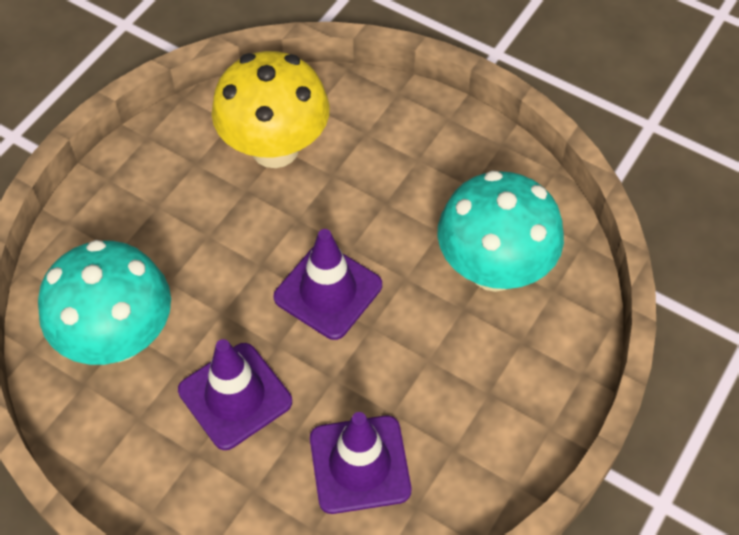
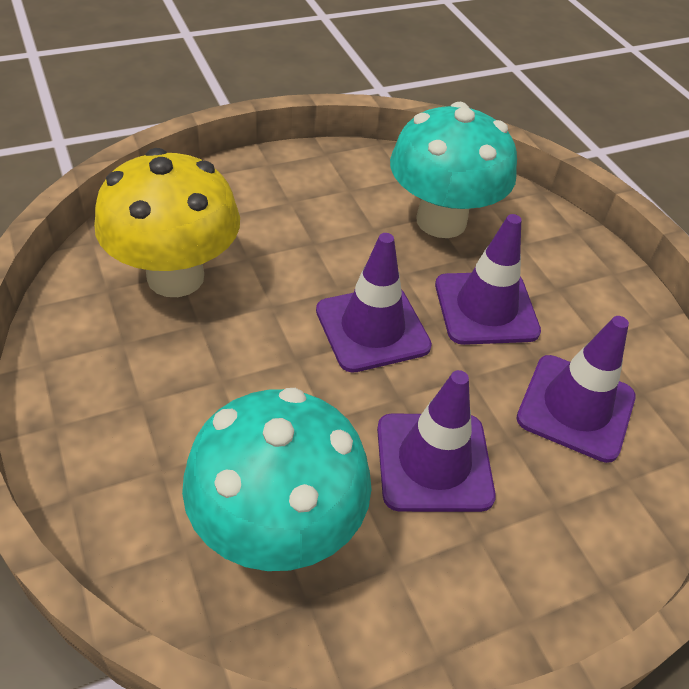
camera: 60 degrees left, 10 degrees down
none -> purple traffic cone [435,214,541,345]

